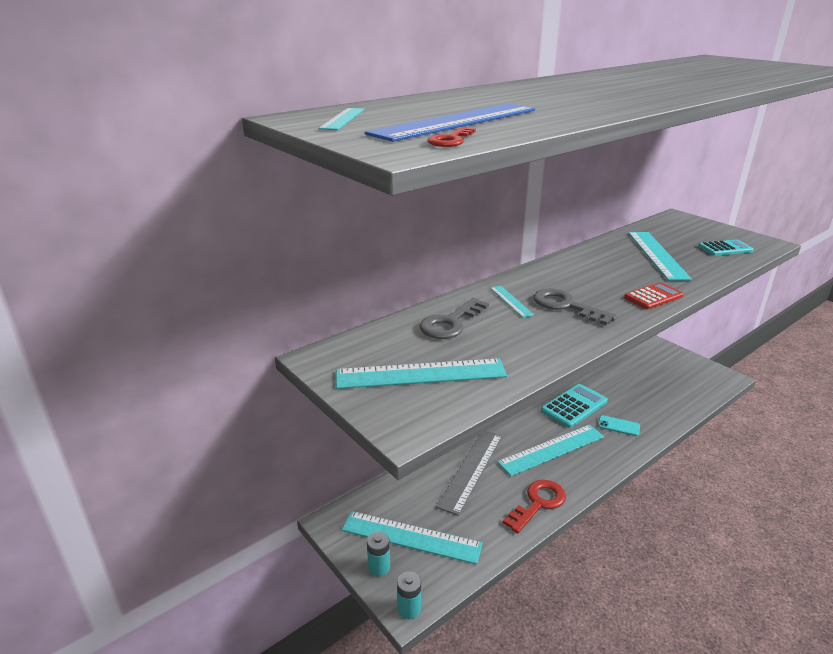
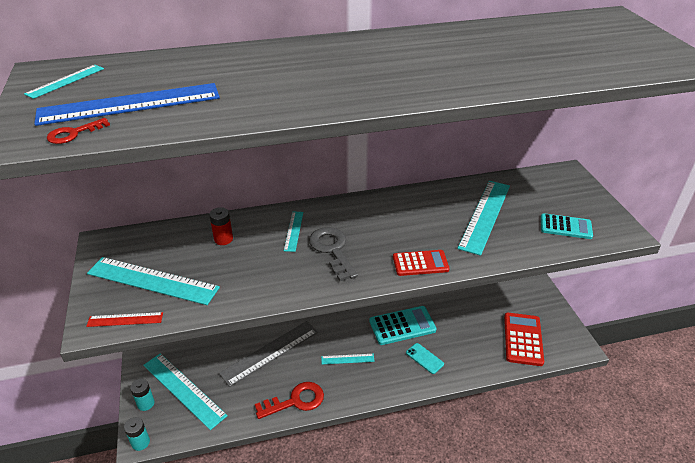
camera: 25 degrees right, 10 degrees up
grey key [419,298,489,339] -> red battery [209,207,233,245]
turquoise ruler [497,425,604,476] -> turquoise ruler [321,354,375,364], size x0.50
none -> red ruler [86,312,163,327]
none -> red calculator [504,313,544,366]

